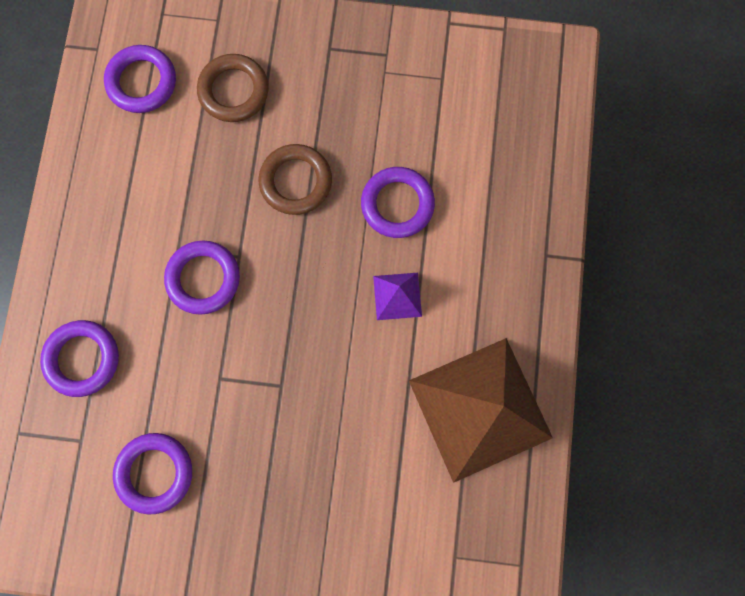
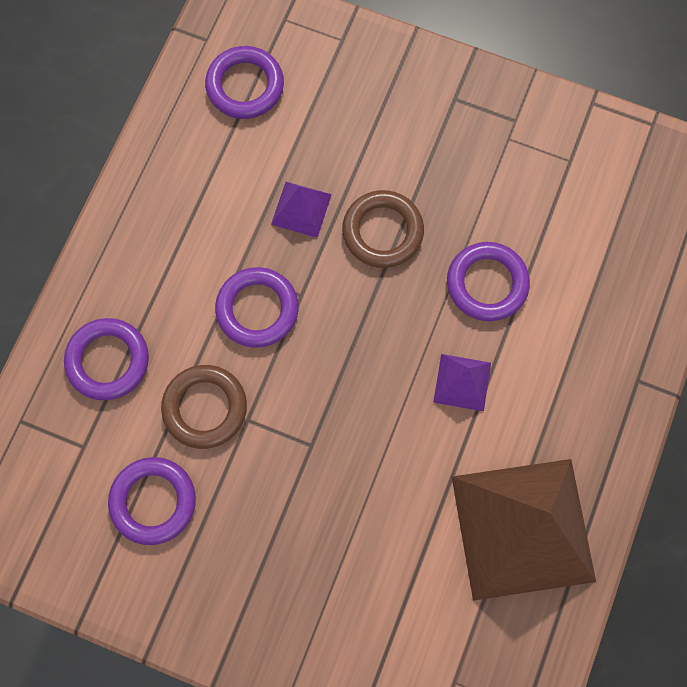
camera: 15 degrees right, 5 degrees down
brown ring [197,54,269,122] -> brown ring moved to [161,365,247,449]
none -> purple pyramid [271,182,332,238]

